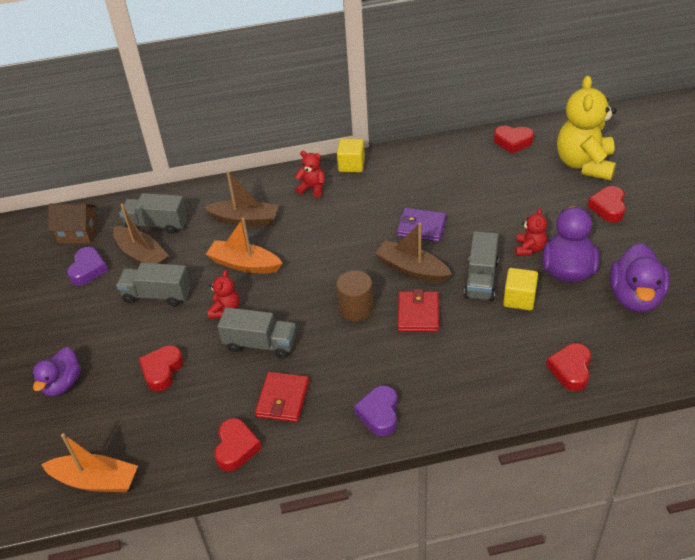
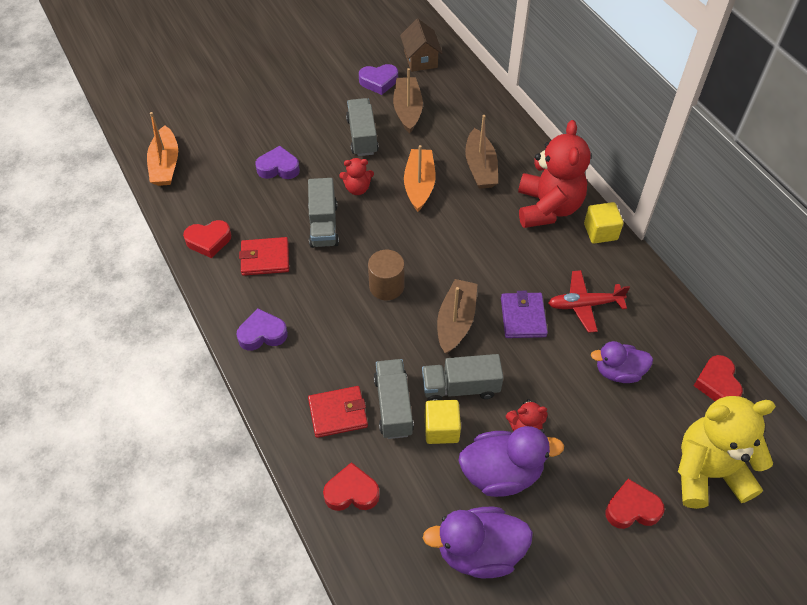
camera: 70 degrees right, 10 degrees up
purple duck [32,347,81,396] -> purple duck moved to [591,341,653,383]
brown boat [113,204,169,264] -> brown boat turned 150 degrees clockwise [393,68,423,134]
grey truck [119,193,187,234] -> grey truck moved to [374,359,414,439]
red heart [139,345,184,391] -> purple heart [255,146,300,179]
red teddy bear [295,151,325,198] -> red teddy bear [518,120,591,228], size x2.14
red wallet [398,289,439,332] -> red wallet moved to [308,386,368,438]
none -> red plane [548,270,630,333]

